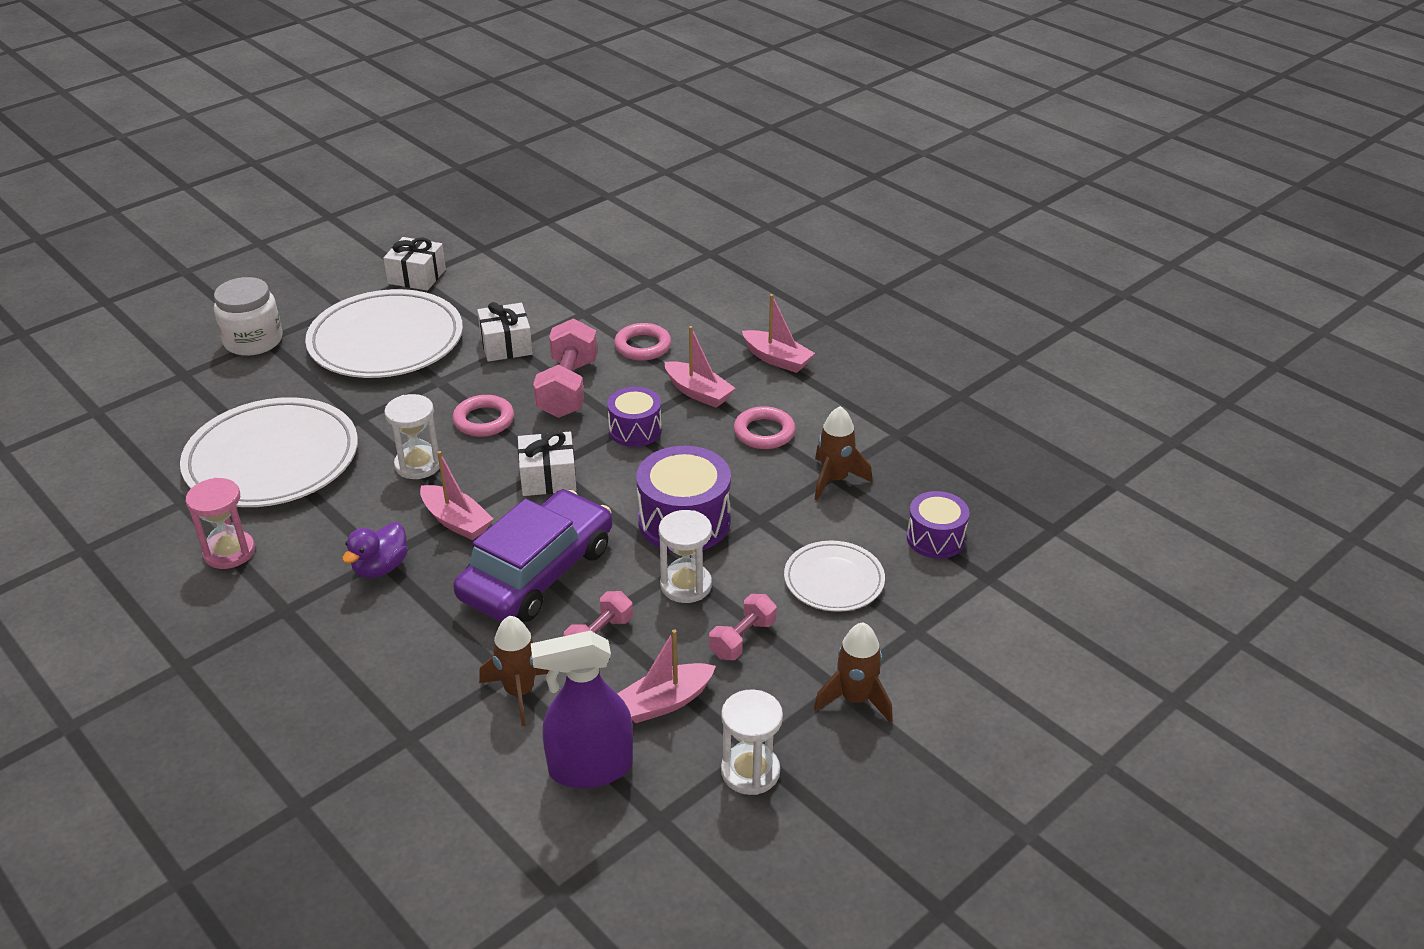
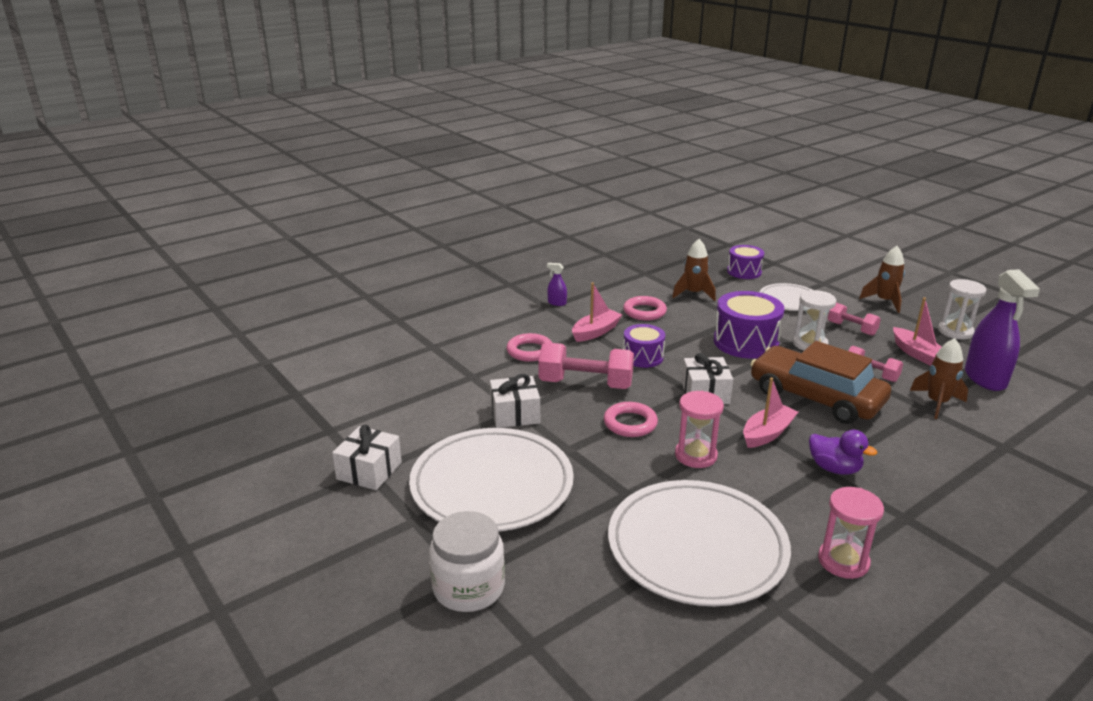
camera: 85 degrees left, 10 degrees down
white hourglass [384,394,440,479] -> pink hourglass [675,391,724,468]
purple car [453,490,612,622] -> brown car [750,341,891,424]
pink boat [742,294,815,373] -> purple spray bottle [547,263,567,306]

